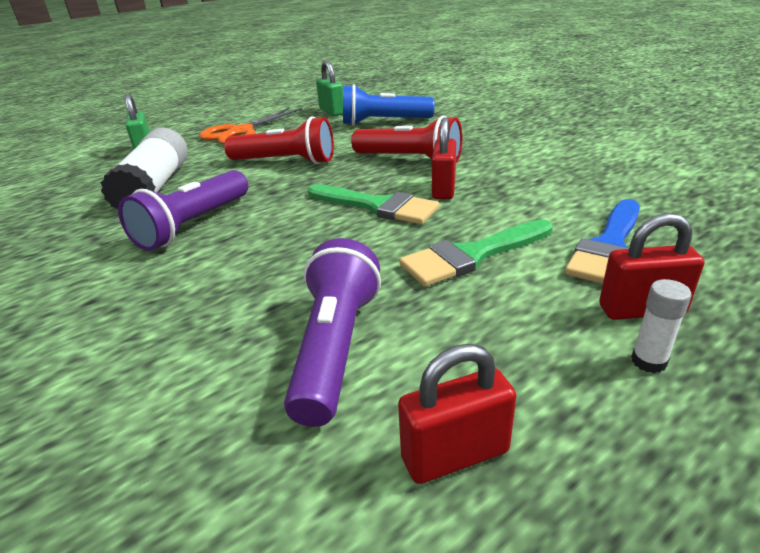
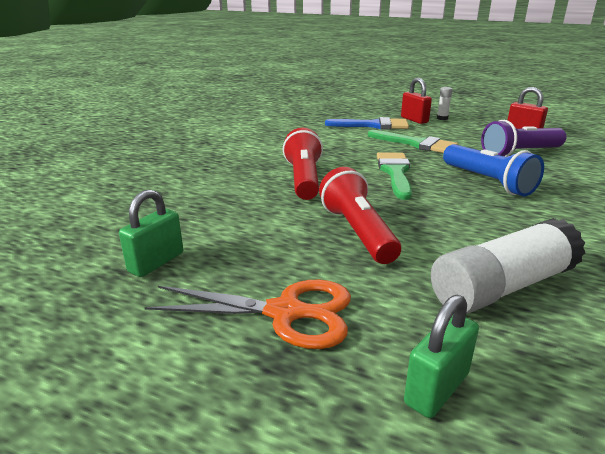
camera: 120 degrees left, 5 degrees down
purple flashlight [118,170,248,251] -> none
blue flashlight [343,84,434,126] -> blue flashlight moved to [443,144,544,196]
red padlock [432,117,456,199] -> none

